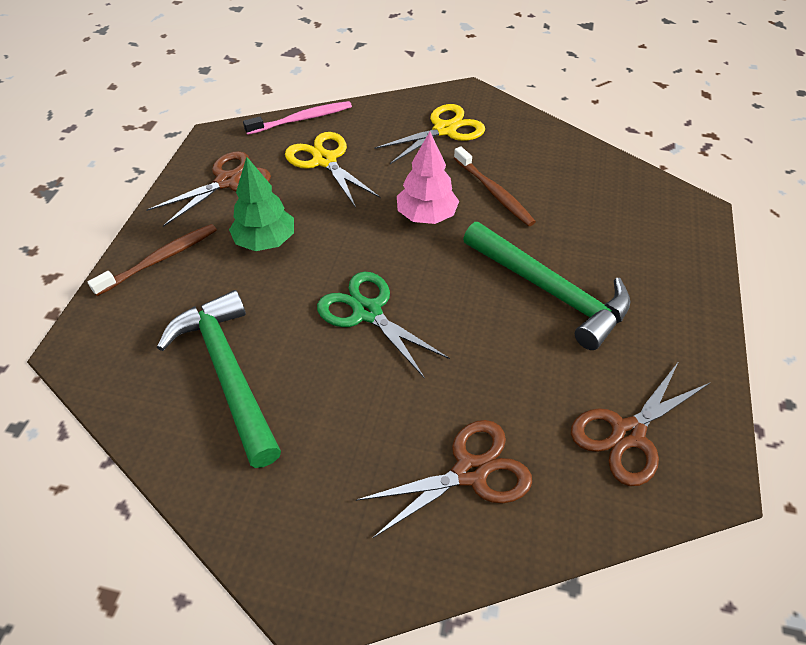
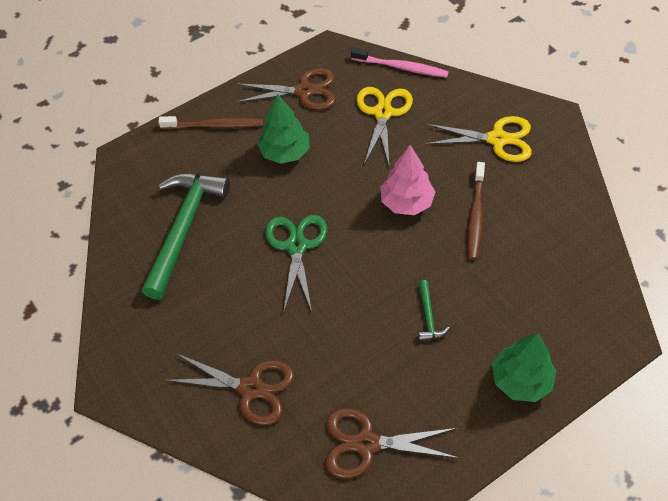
camera: 45 degrees right, 5 degrees up
green hammer [463,222,630,350] -> green hammer [418,280,450,341], size x0.42
none -> green tree [492,333,556,402]

